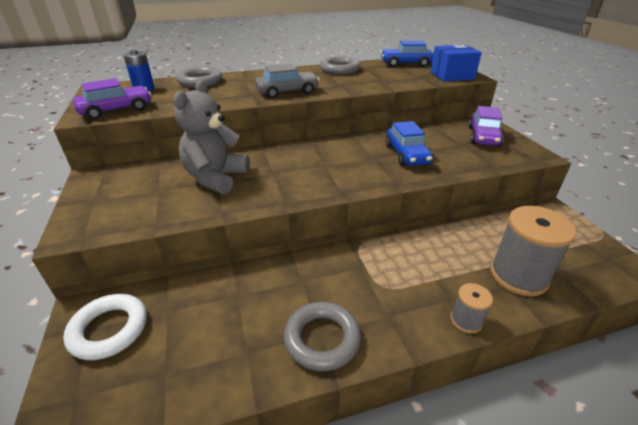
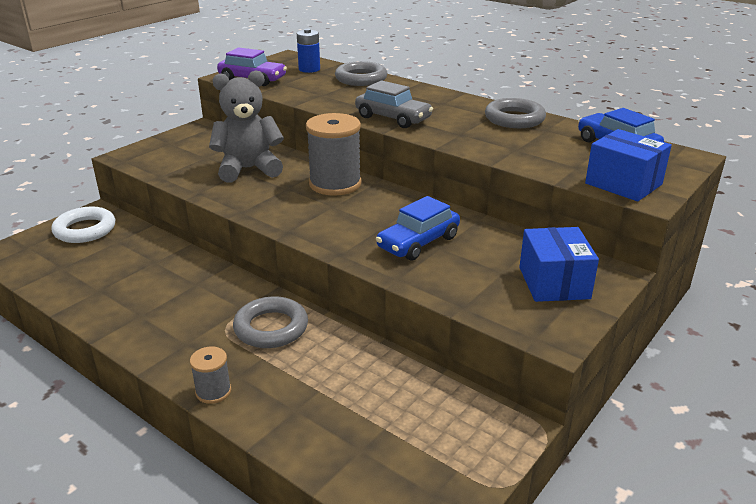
camera: 55 degrees right, 5 degrees down
grey ring [284,302,361,371] -> grey ring moved to [233,296,308,348]
purple car [468,106,504,147] -> blue box [519,227,599,302]
grey spool [490,206,577,296] -> grey spool moved to [306,113,362,196]

